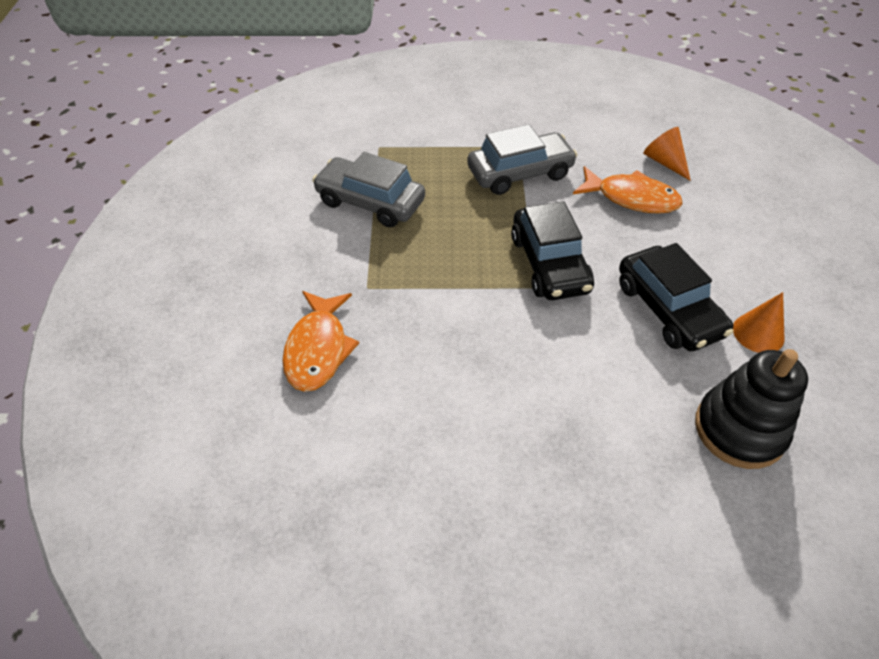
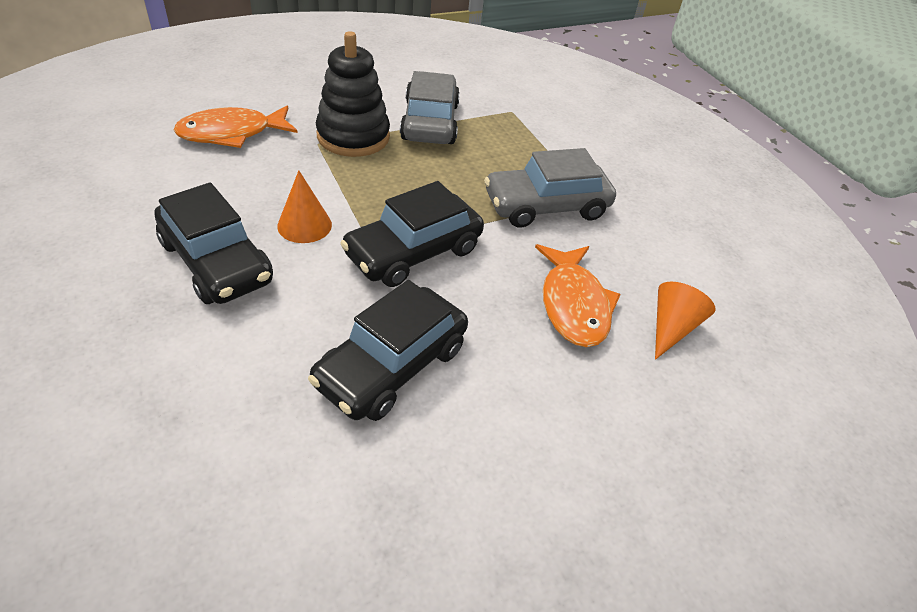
camera: 60 degrees right, 5 degrees down
grey car [467,124,577,195] -> grey car turned 120 degrees clockwise [484,148,616,228]
black stacking toy [695,349,808,469] -> black stacking toy moved to [316,31,390,157]
orange cone [733,292,785,353] -> orange cone moved to [277,170,332,243]
none -> black car [154,183,273,304]

